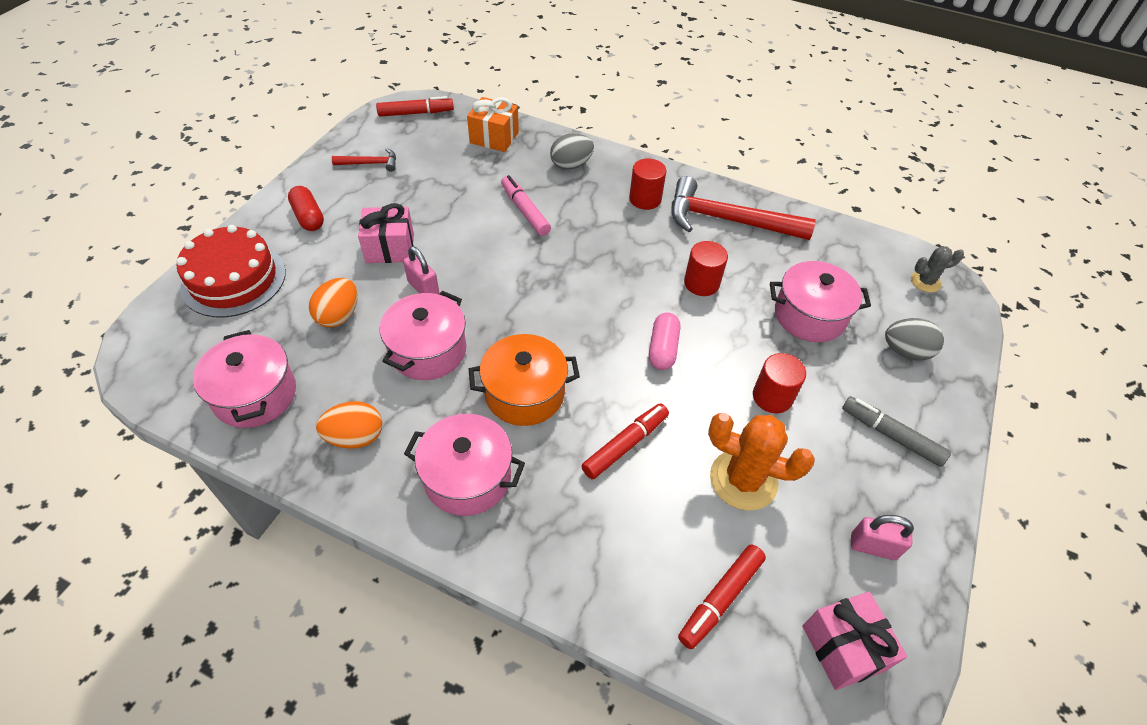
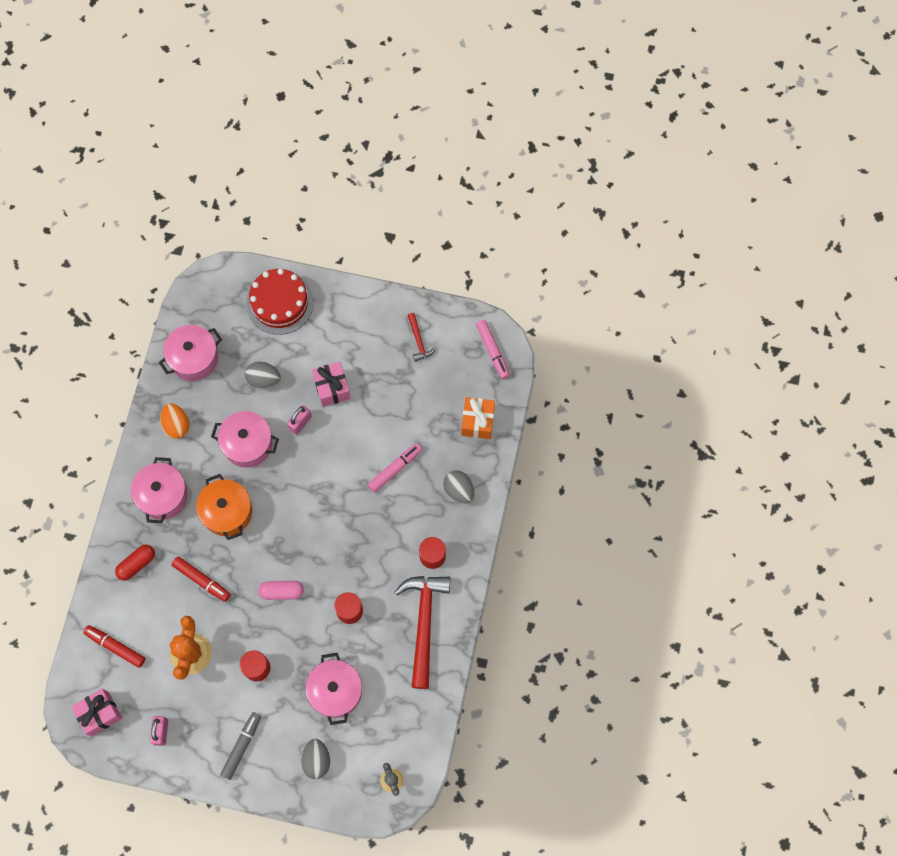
camera: 80 degrees right, 20 degrees up
red capsule [288,186,324,231] -> red capsule moved to [115,545,155,581]
orange egg [309,278,357,327] -> grey egg [245,361,281,389]
red marker [376,96,454,117] -> pink marker [476,320,510,379]

